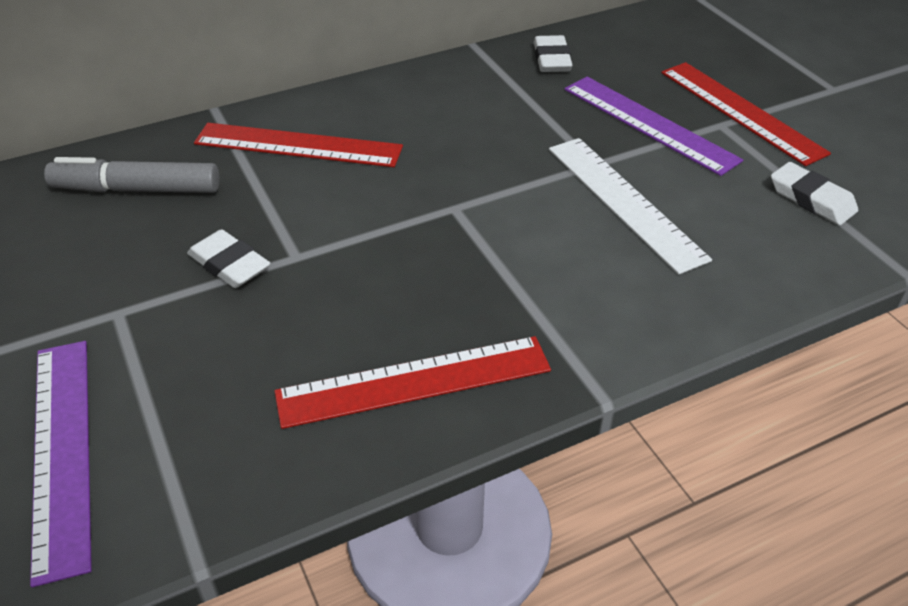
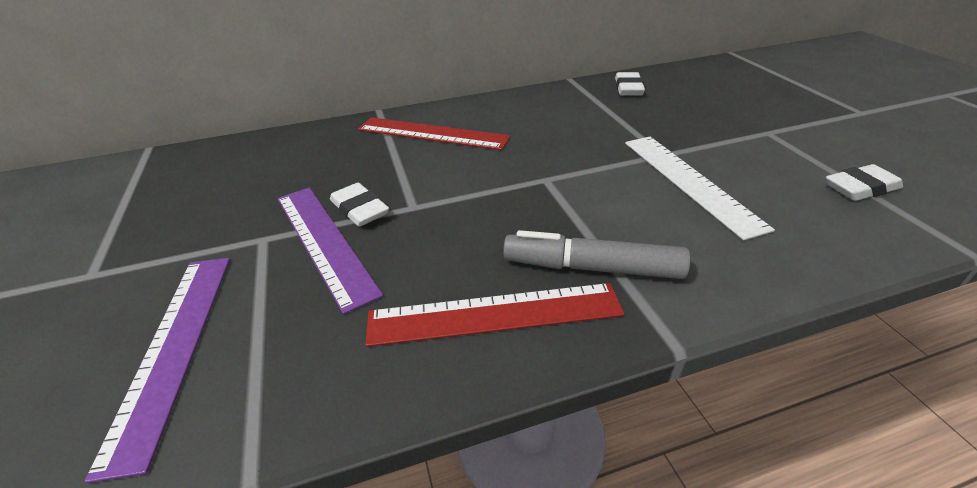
camera: 10 degrees right, 5 degrees down
grey marker [44,157,220,193] -> grey marker moved to [503,230,690,279]
purple ruler [564,77,743,176] -> purple ruler moved to [278,188,383,314]
red ruler [661,62,831,166] -> none
white eraser [771,162,858,225] -> white eraser turned 75 degrees counterclockwise [826,164,903,201]

